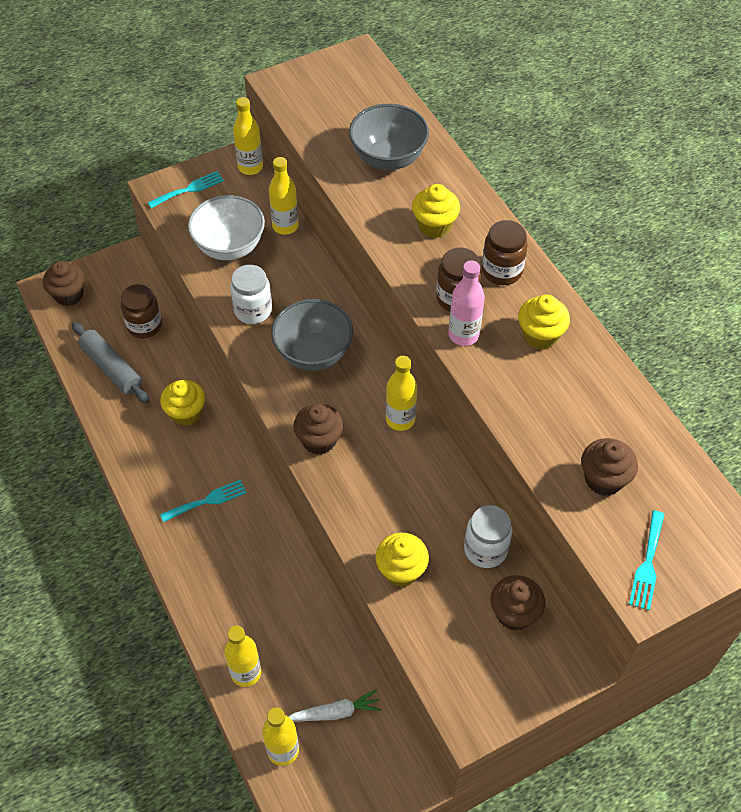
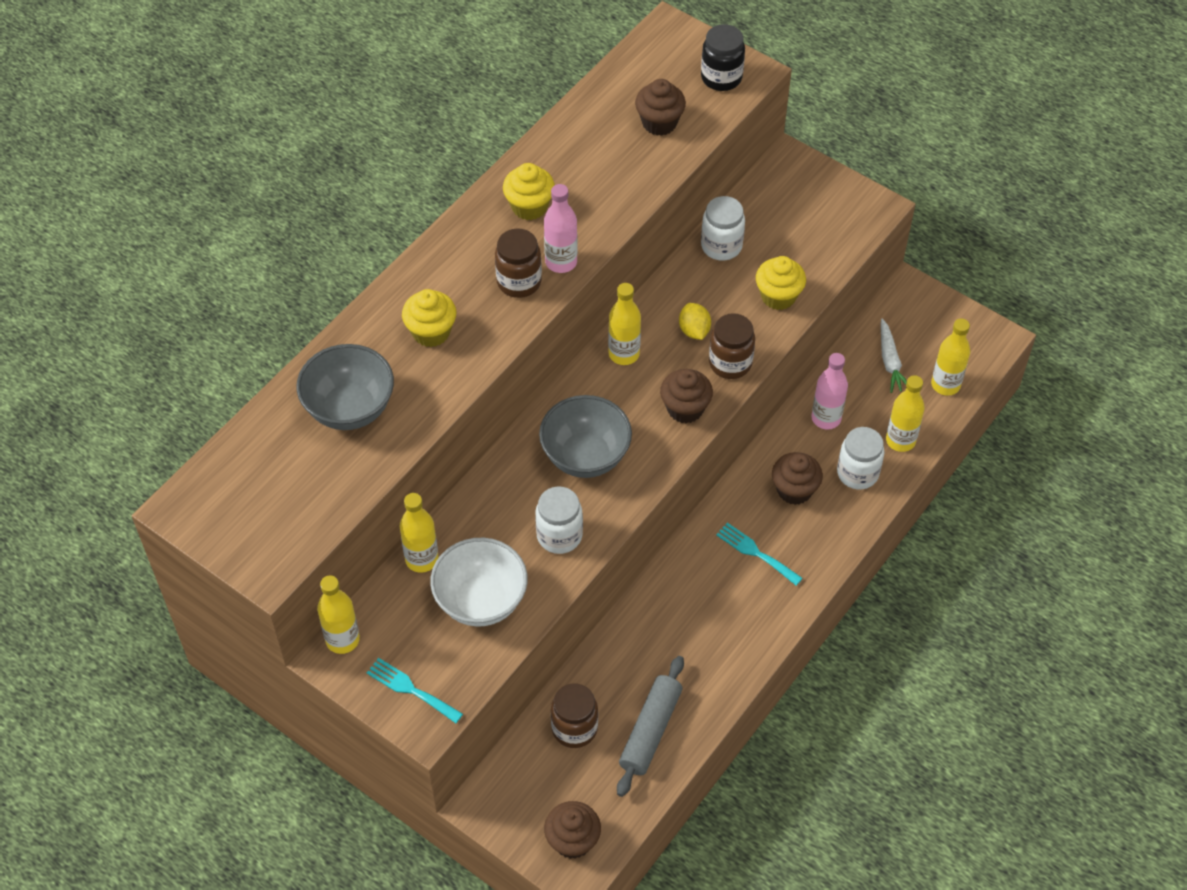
camera: 115 degrees left, 0 degrees up
yellow cupcake [160,380,205,426] -> none
white carrot [289,689,382,721] -> white carrot turned 150 degrees counterclockwise [881,319,907,393]
brown jar [482,220,528,285] -> brown jar moved to [709,313,755,379]
brown cupcake [491,575,545,631] -> brown cupcake moved to [772,452,823,505]
turquoise fork [629,510,665,610] -> black jar [701,24,745,91]
none -> yellow lemon [679,303,711,340]
none -> pink bottle [812,353,848,429]
none -> white jar [837,427,885,490]

